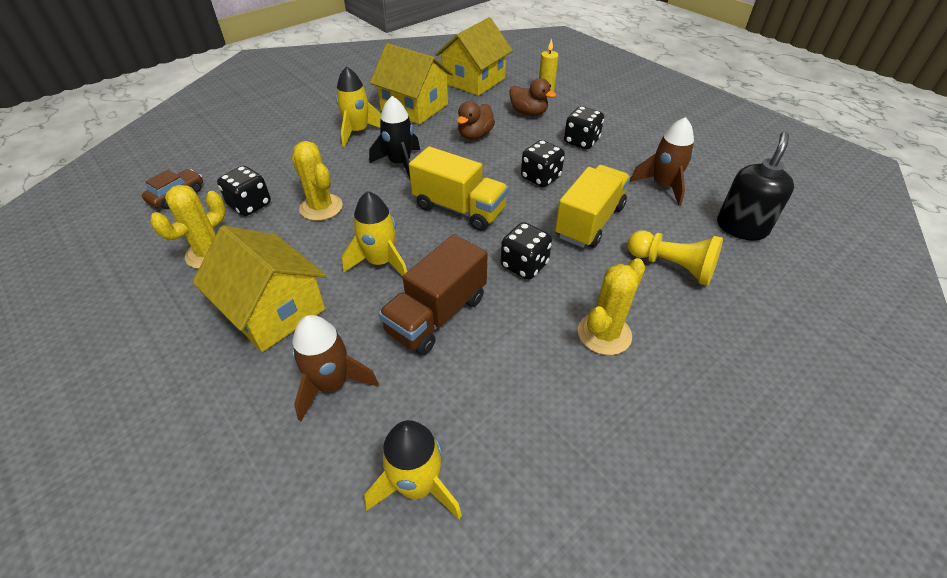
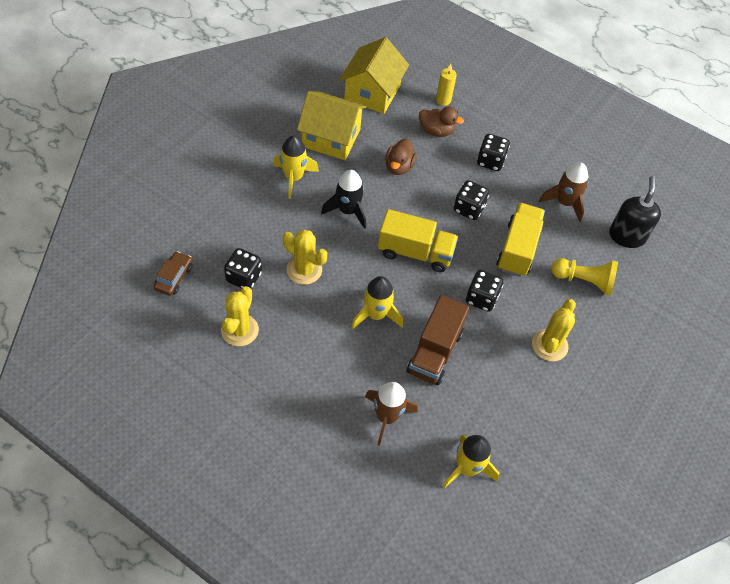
camera: 20 degrees left, 10 degrees up
yellow house [192,225,326,352] -> none

